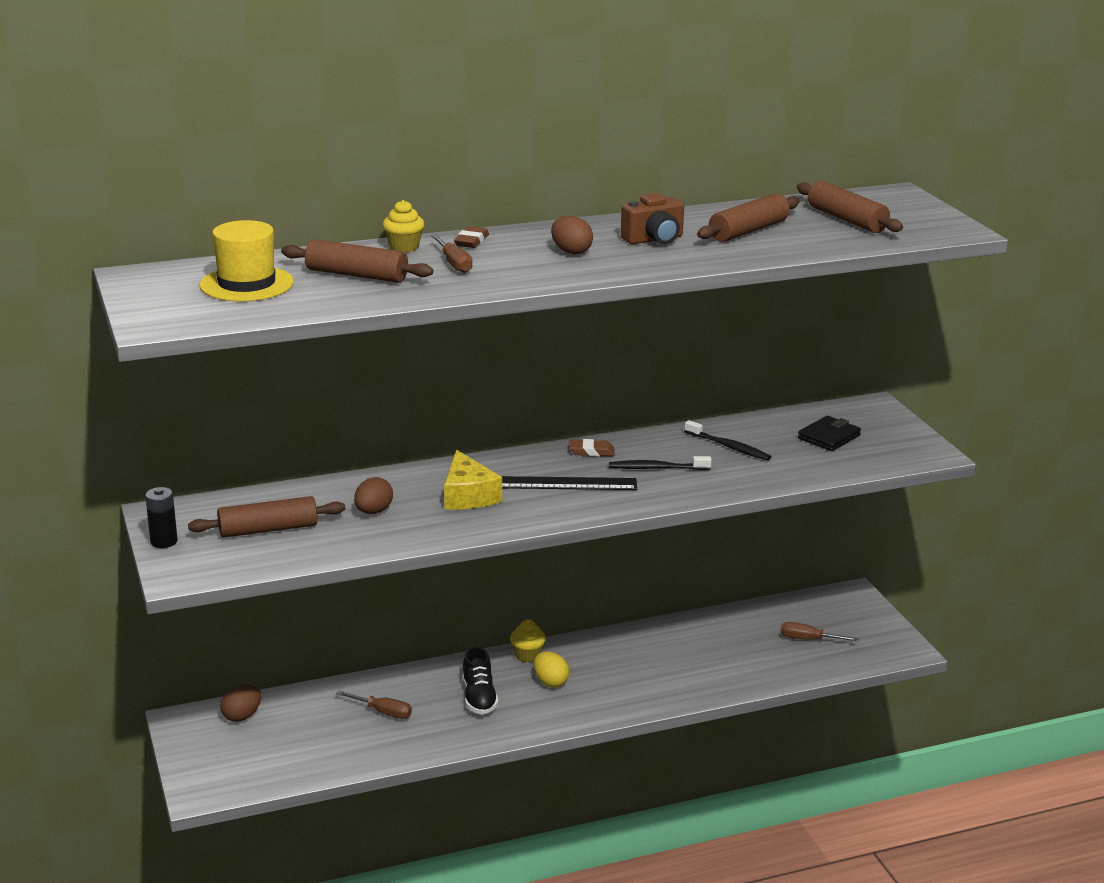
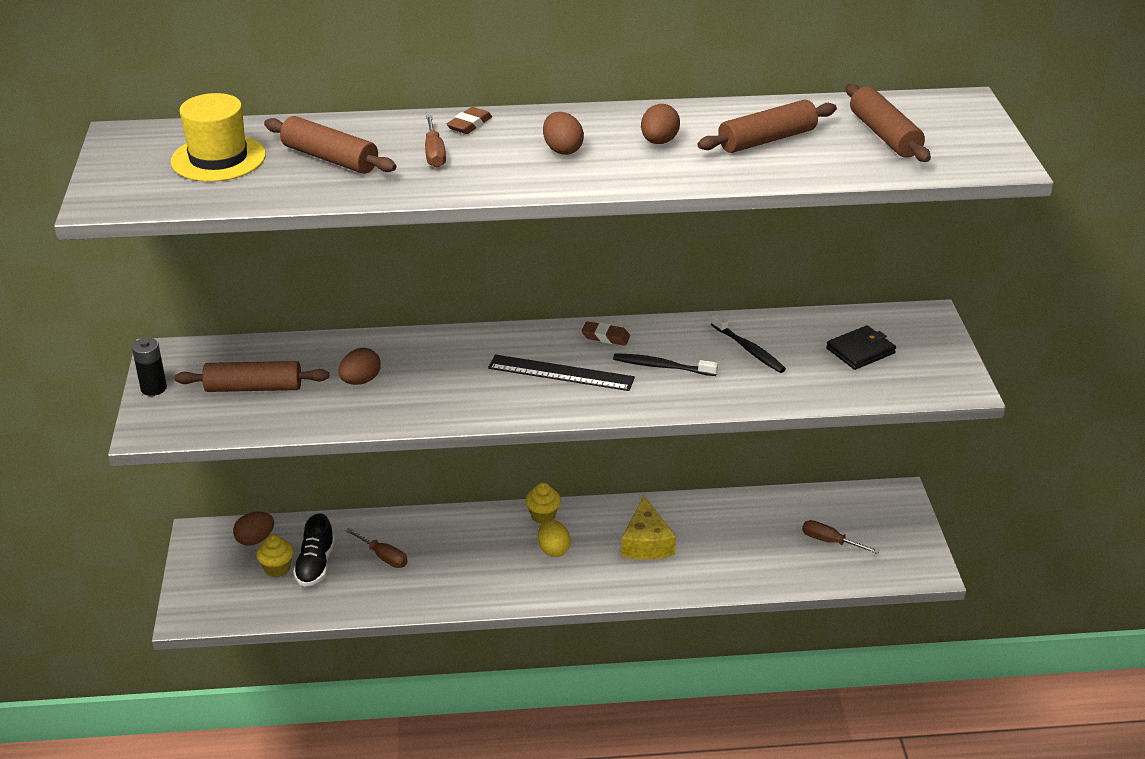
camera: 15 degrees right, 10 degrees up
yellow cupcake [383,200,425,252] -> yellow cupcake moved to [256,535,294,577]
yellow cheese [444,450,502,510] -> yellow cheese moved to [621,496,676,560]
black shoe [462,646,498,715] -> black shoe moved to [293,513,335,587]
brown camera [621,193,684,244] -> brown egg [641,104,680,144]

